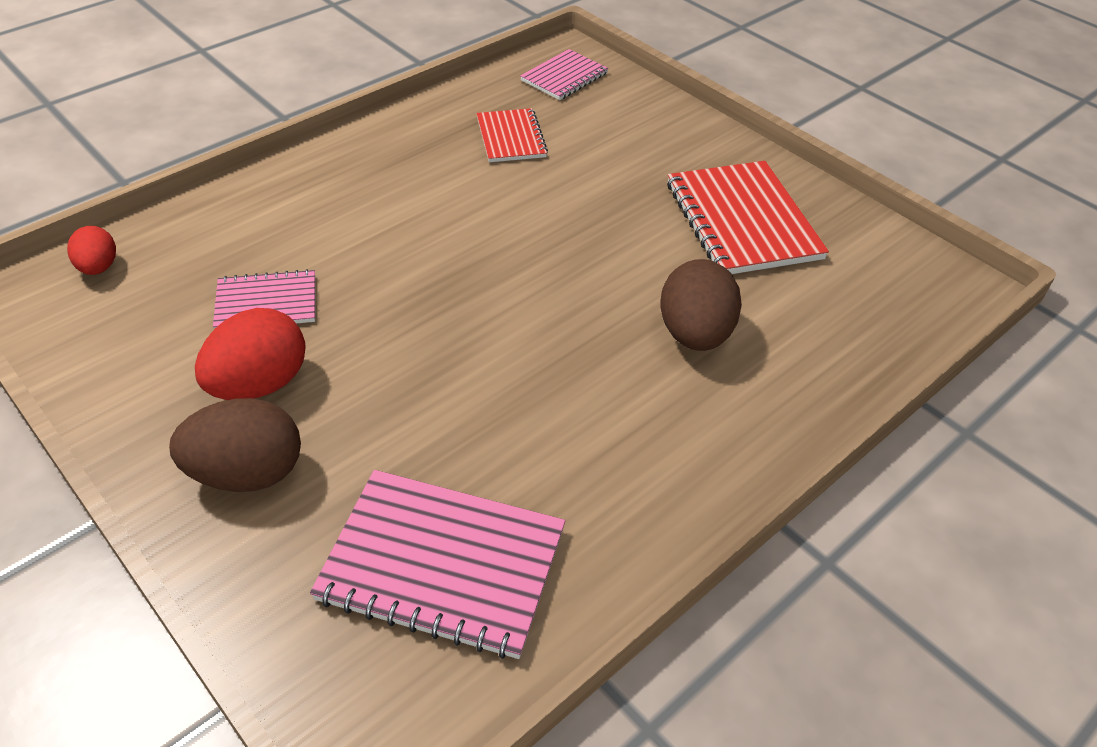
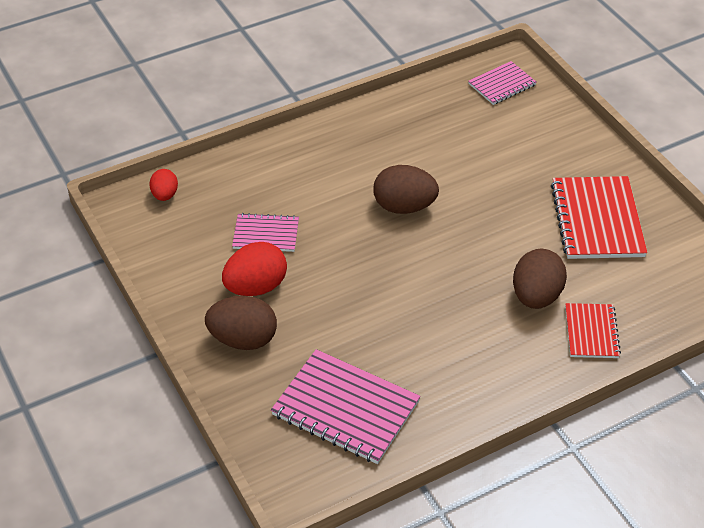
camera: 15 degrees right, 0 degrees up
red notebook [476,108,548,162] -> red notebook moved to [565,303,621,358]
none -> brown egg [373,165,439,214]

